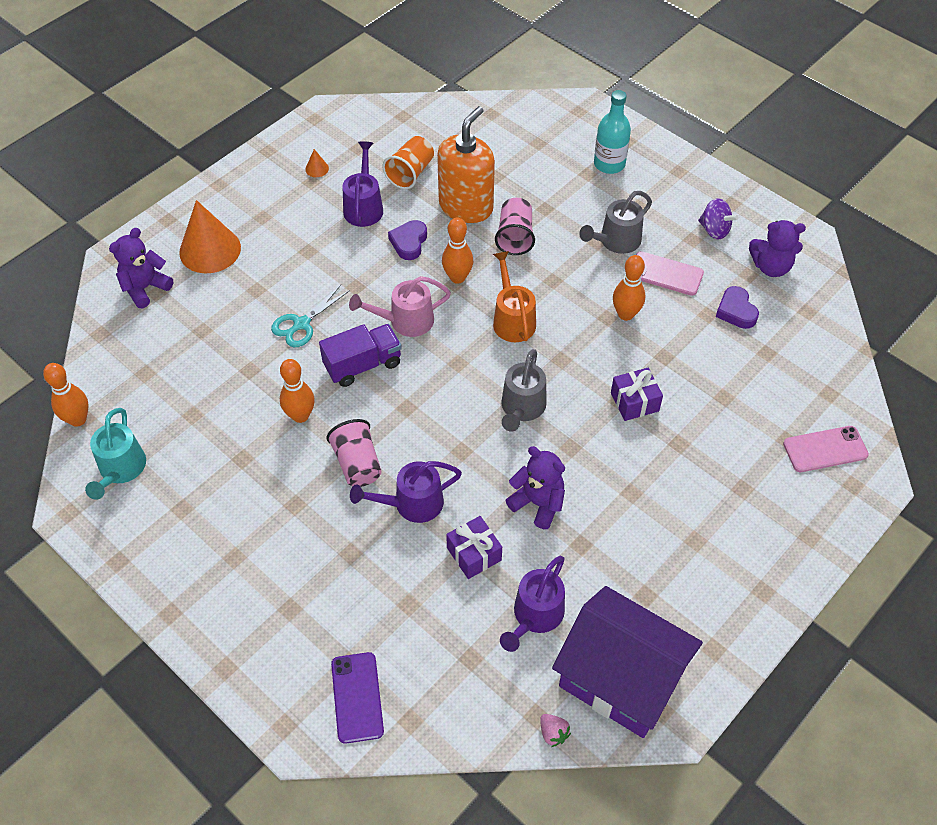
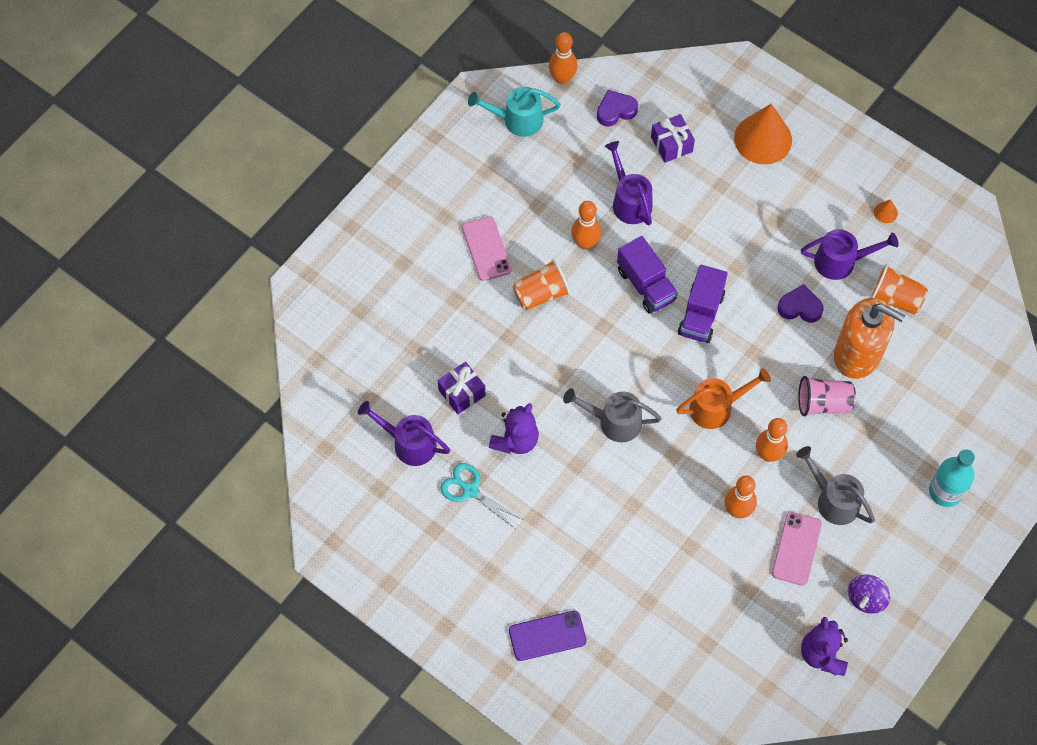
camera: 85 degrees right, 10 degrees up
purple teddy bear [109,228,173,308] -> none
turquoise scissors [271,285,350,347] -> turquoise scissors moved to [440,463,523,528]
pink cup [326,419,382,487] -> orange cup [512,259,570,310]
purple phone [331,652,384,744] -> purple phone moved to [509,611,586,661]
pink watering can [349,276,451,337] -> purple truck [678,265,728,343]
purple watering can [350,461,462,523] -> purple watering can moved to [605,141,652,225]
orange bowling pin [442,218,474,284] -> orange bowling pin moved to [756,418,788,462]
pink strawberry [540,714,571,747] -> none
purple house [552,586,703,738] -> none
purple gift [611,368,663,421] -> purple gift moved to [651,114,695,163]
purple heart [716,286,759,329] -> purple heart moved to [597,90,638,127]
pink phone [783,426,869,472] -> pink phone moved to [462,216,512,281]

